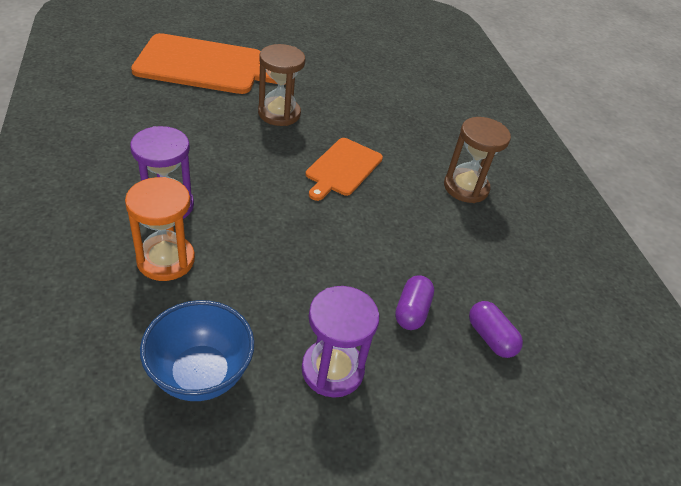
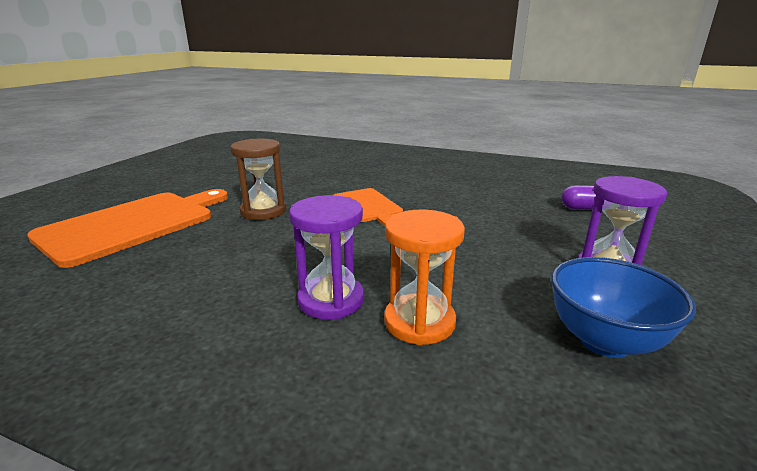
camera: 50 degrees left, 20 degrees down
purple capsule [395,276,434,330] -> none
brown hourglass [444,117,511,203] -> none

